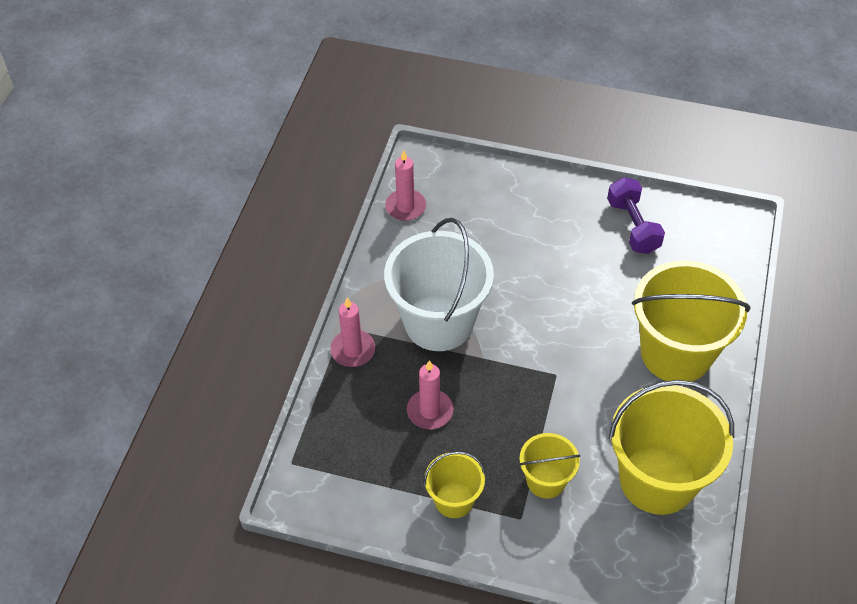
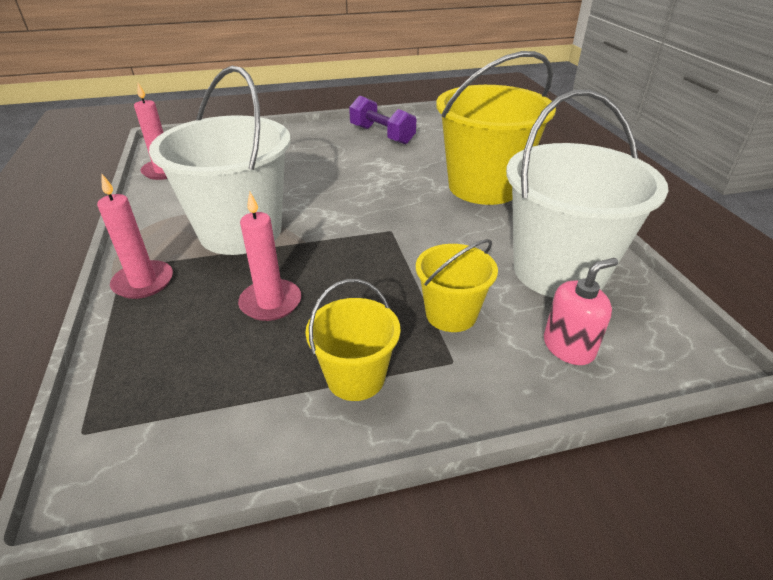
camera: 30 degrees left, 15 degrees down
yellow bucket [609,380,734,515] -> white bucket [506,90,668,298]
none -> pink soap dispenser [544,258,618,365]

